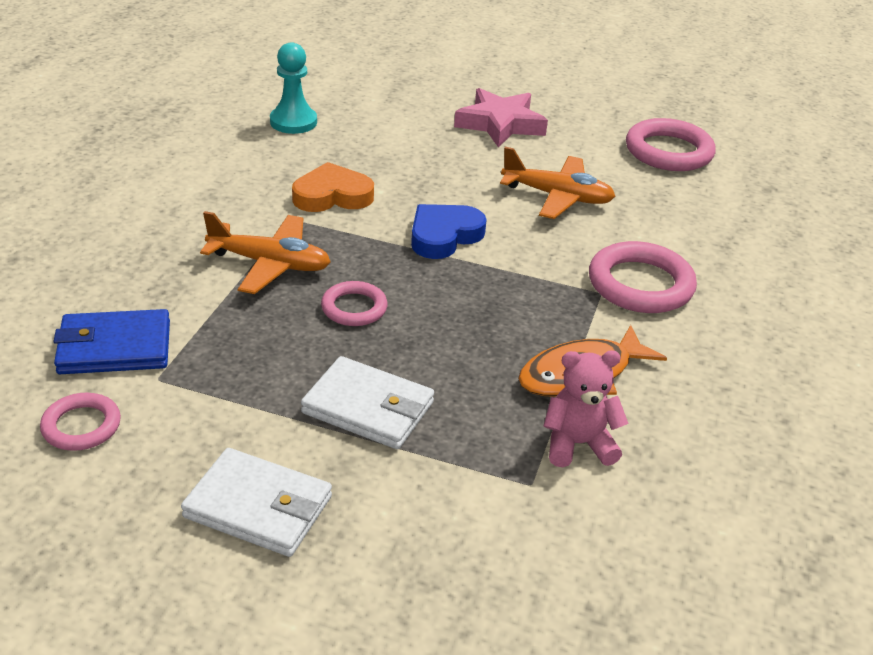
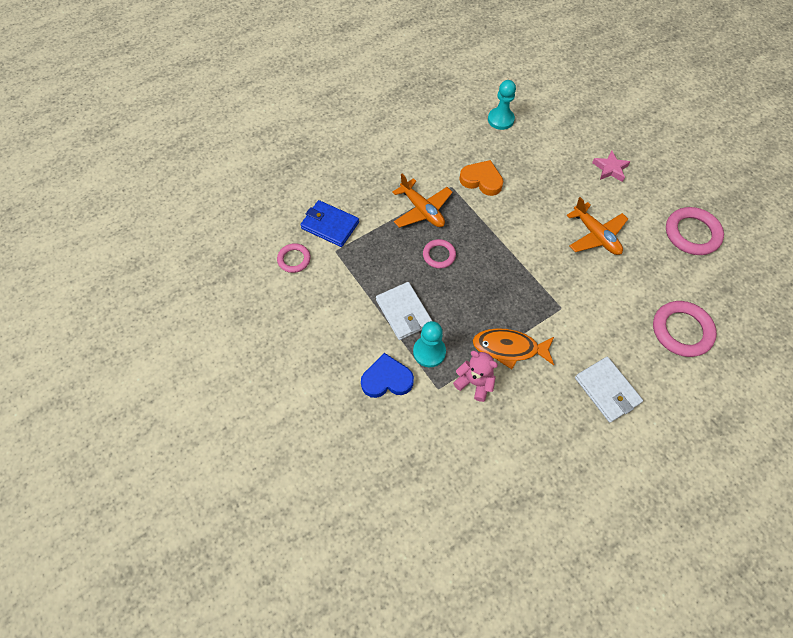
camera: 40 degrees right, 25 degrees up
white wallet [181,448,332,557] -> white wallet moved to [575,357,643,422]
blue heart [411,204,487,259] -> blue heart moved to [361,353,414,398]
pink star [454,88,548,148] -> pink star [592,150,631,182], size x0.65
pink ring [589,241,697,313] -> pink ring moved to [653,301,717,357]
none -> turquoise pawn [413,321,446,367]

